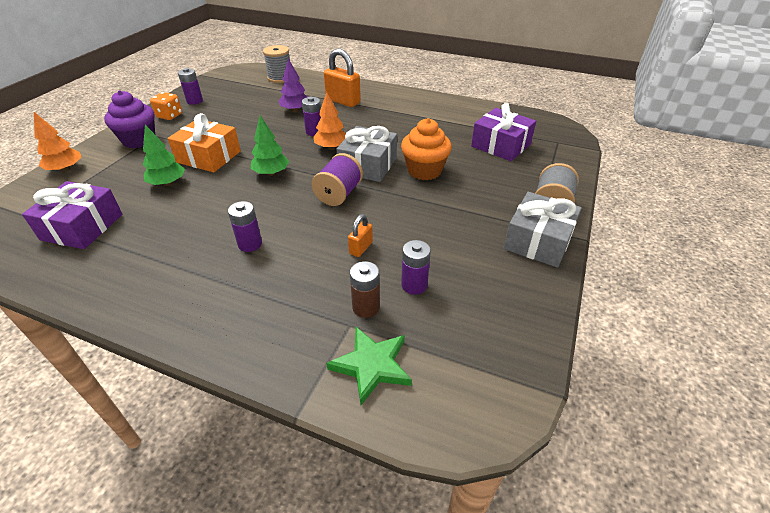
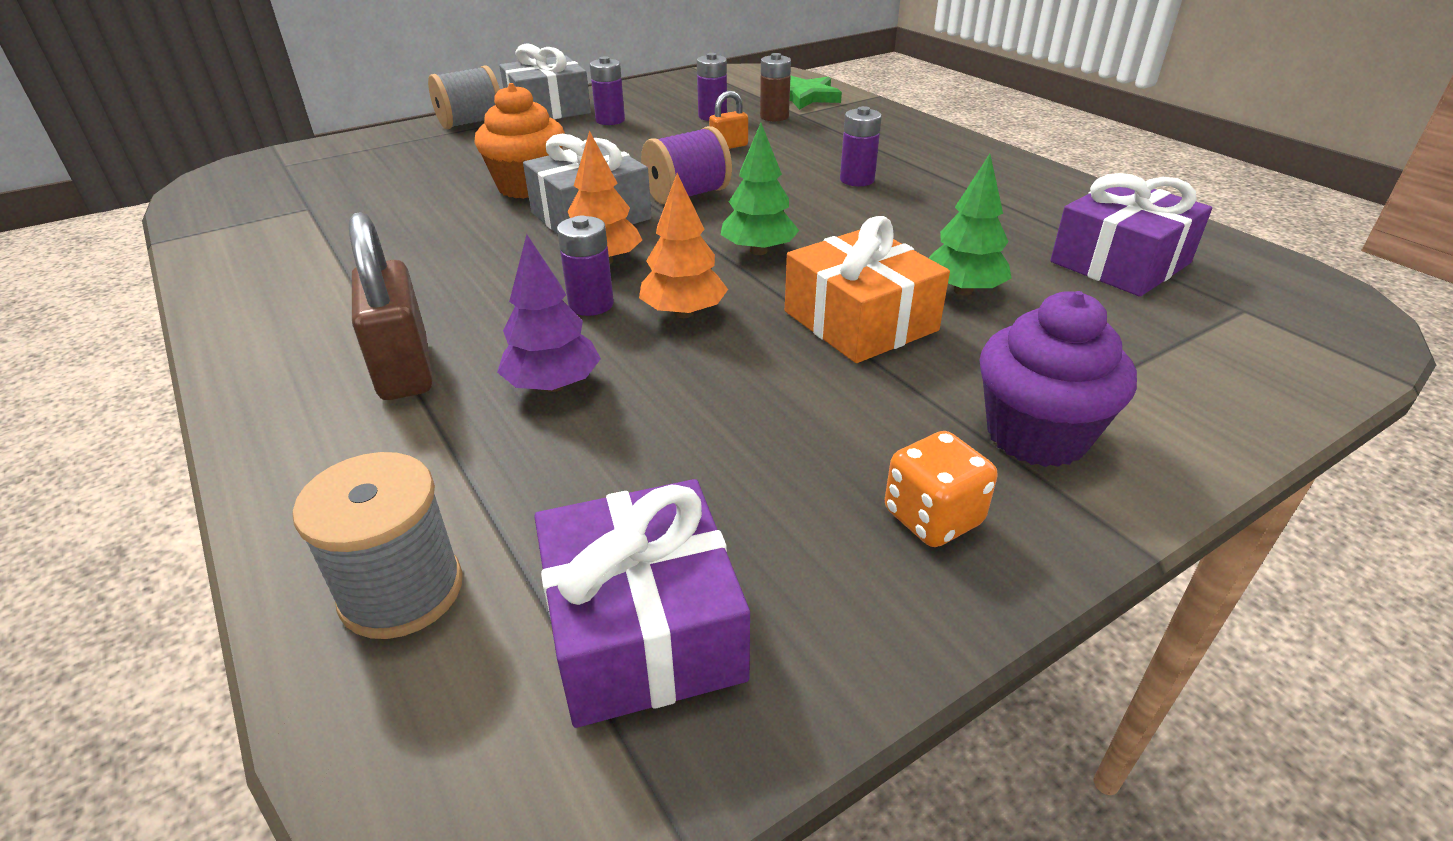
camera: 145 degrees left, 5 degrees down
orange tree [34,112,81,172] -> orange tree moved to [639,173,728,318]
purple battery [178,68,203,105] -> purple battery moved to [590,56,625,125]
orange padlock [324,48,361,107] -> brown padlock [349,212,433,400]
purple gift [471,103,536,161] -> purple gift moved to [534,479,750,728]

